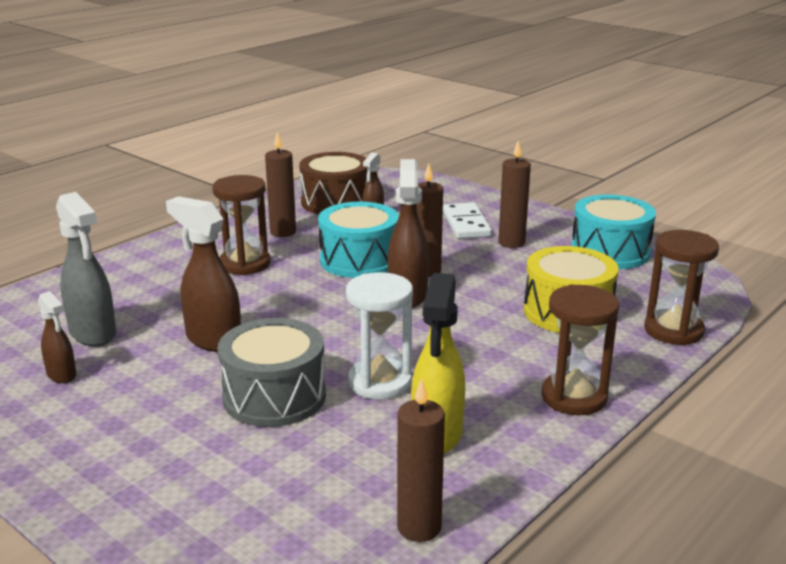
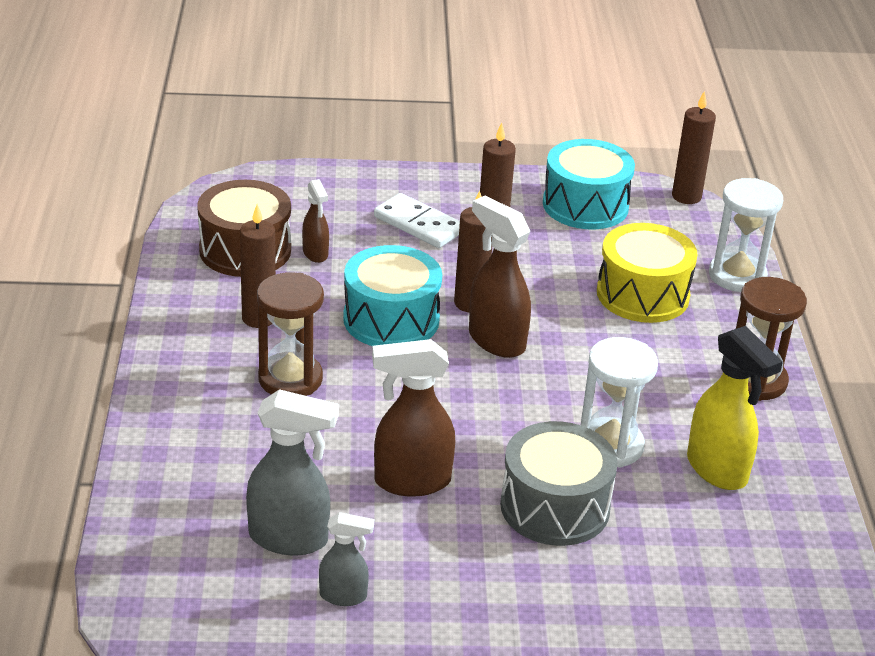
camera: 45 degrees left, 10 degrees up
brown spray bottle [38,291,76,383] -> grey spray bottle [319,512,374,606]
brown candle [397,378,445,542] -> brown candle moved to [672,91,716,204]
brown hourglass [644,230,719,345] -> white hourglass [709,178,783,292]

